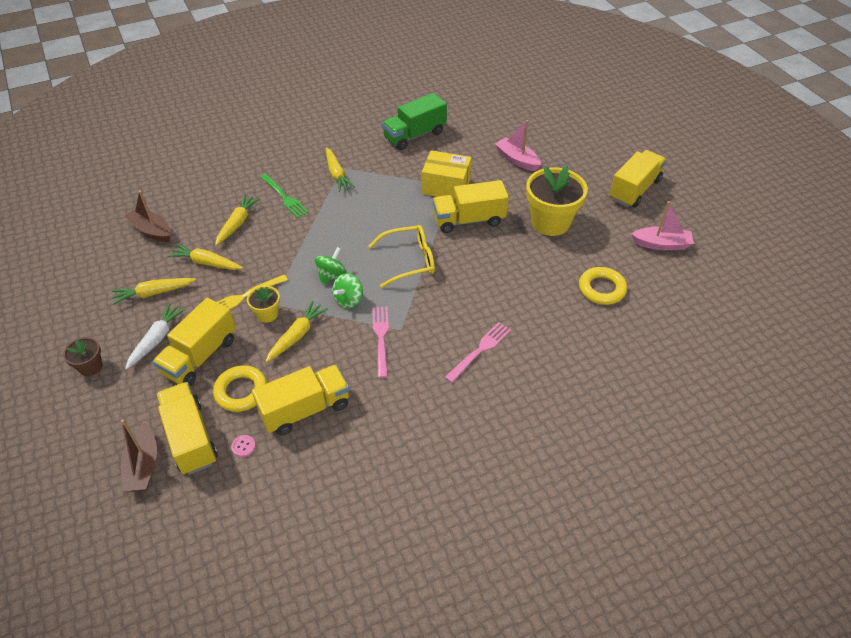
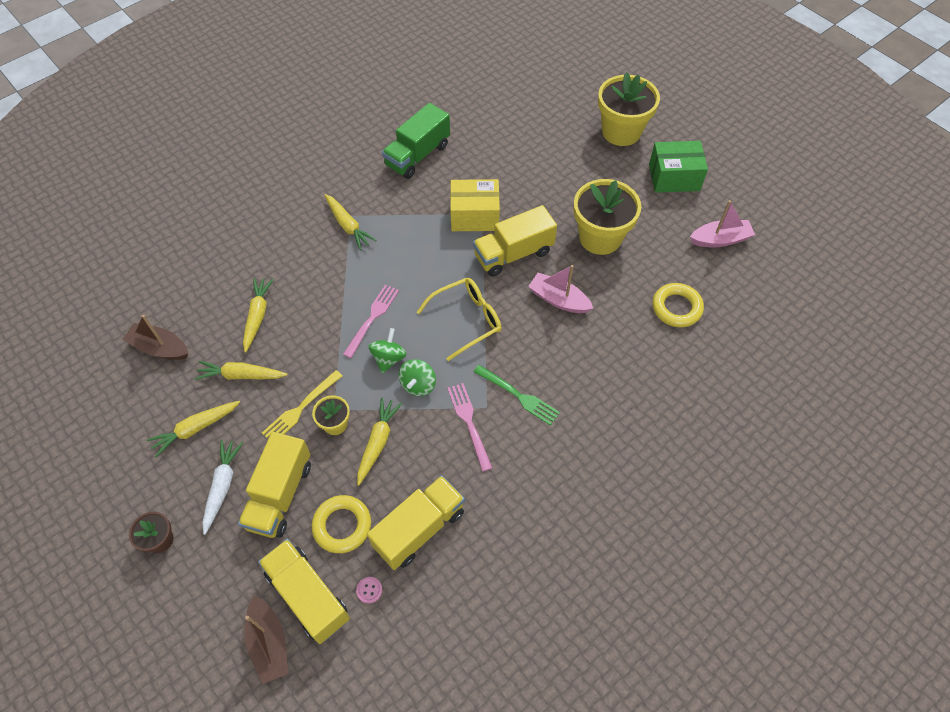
camera: 15 degrees left, 10 degrees up
green fork [260,174,309,218] -> green fork moved to [473,365,560,426]
pink fork [444,322,511,383] -> pink fork moved to [343,284,399,358]
pink boat [495,120,541,171] -> pink boat moved to [528,265,593,313]
yellow truck [609,150,666,208] -> green box [649,141,708,193]
none -> yellow flower pot [598,72,660,146]

